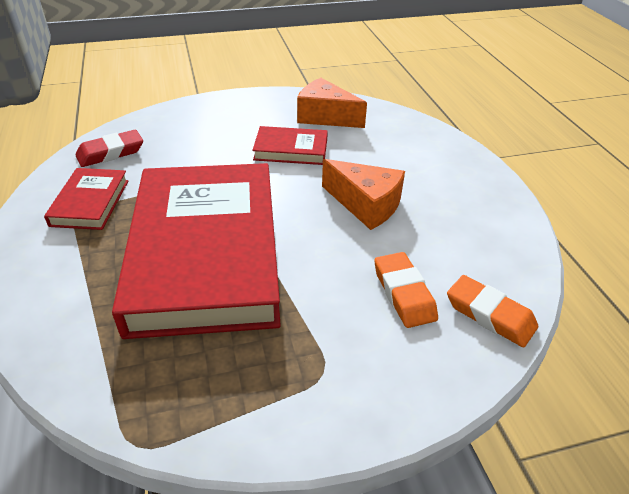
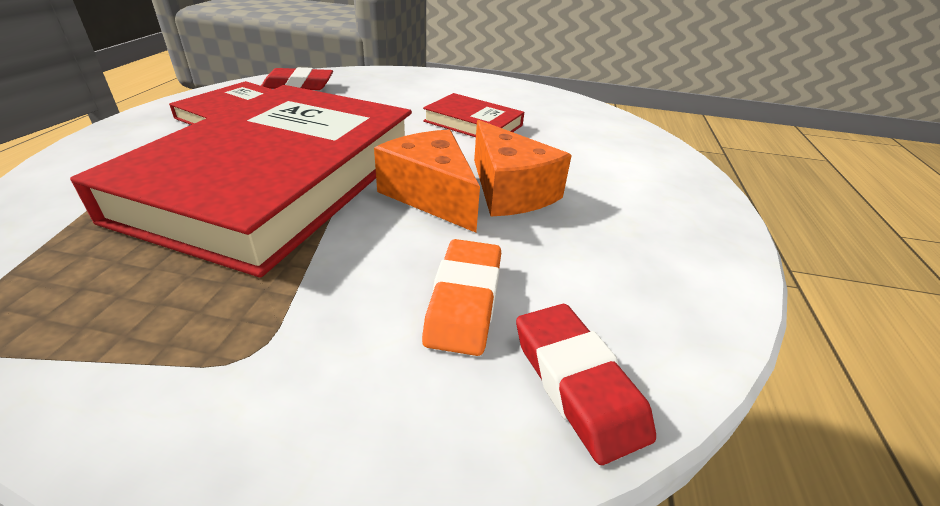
camera: 25 degrees right, 5 degrees down
orange cheese [297,78,367,128] -> orange cheese moved to [374,129,480,233]
orange eraser [447,275,538,347] -> red eraser [516,304,656,465]

